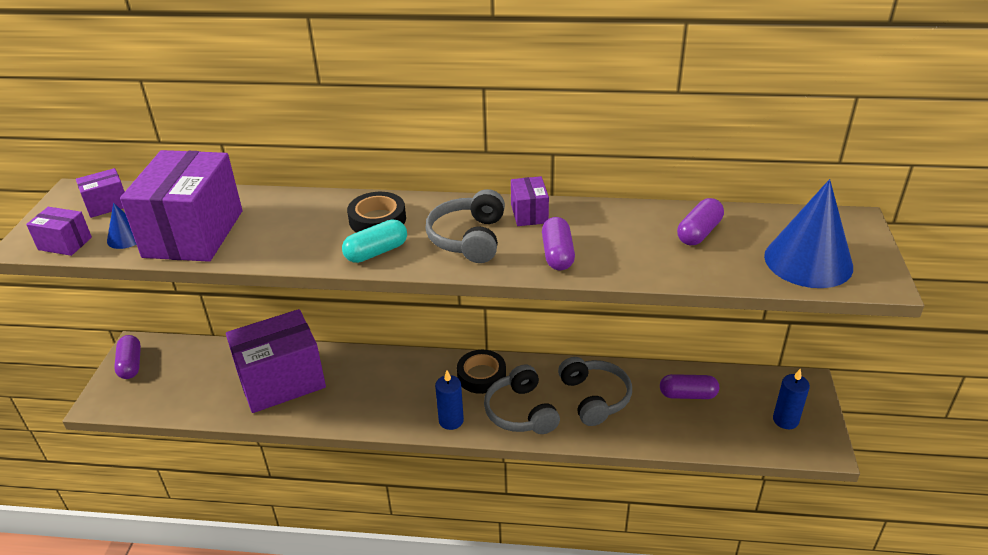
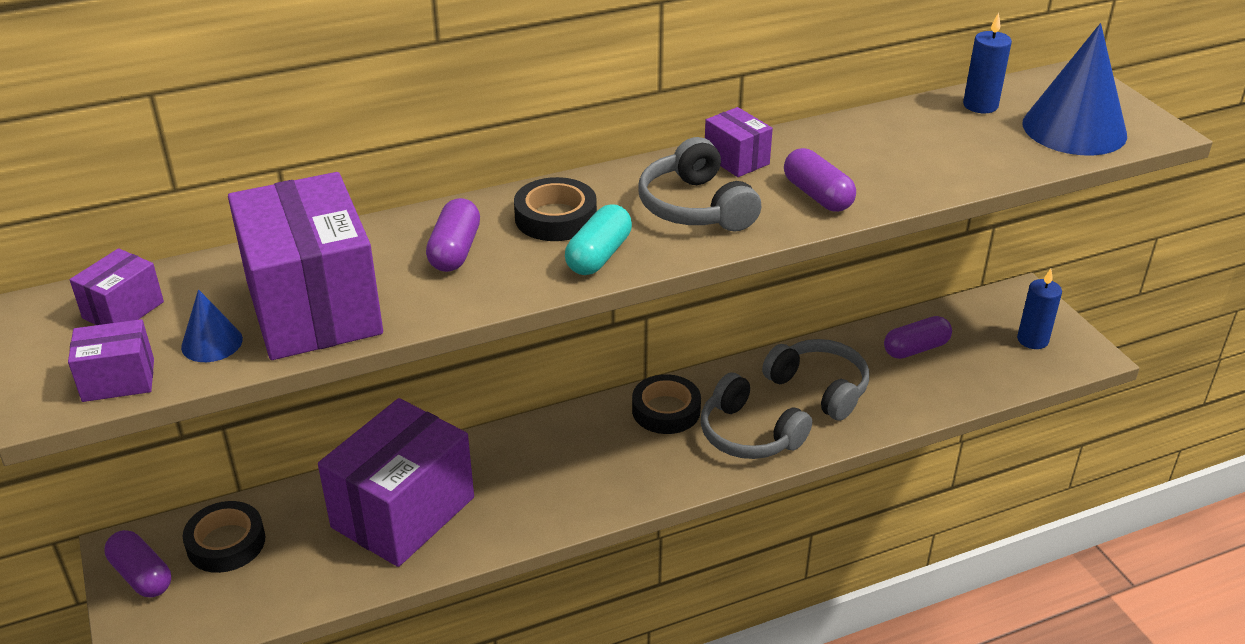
camera: 30 degrees left, 0 degrees up
blue candle [435,370,464,430] -> blue candle moved to [963,12,1012,113]
purple capsule [677,198,724,245] -> purple capsule moved to [426,198,480,272]
none -> black tape [183,501,265,573]

